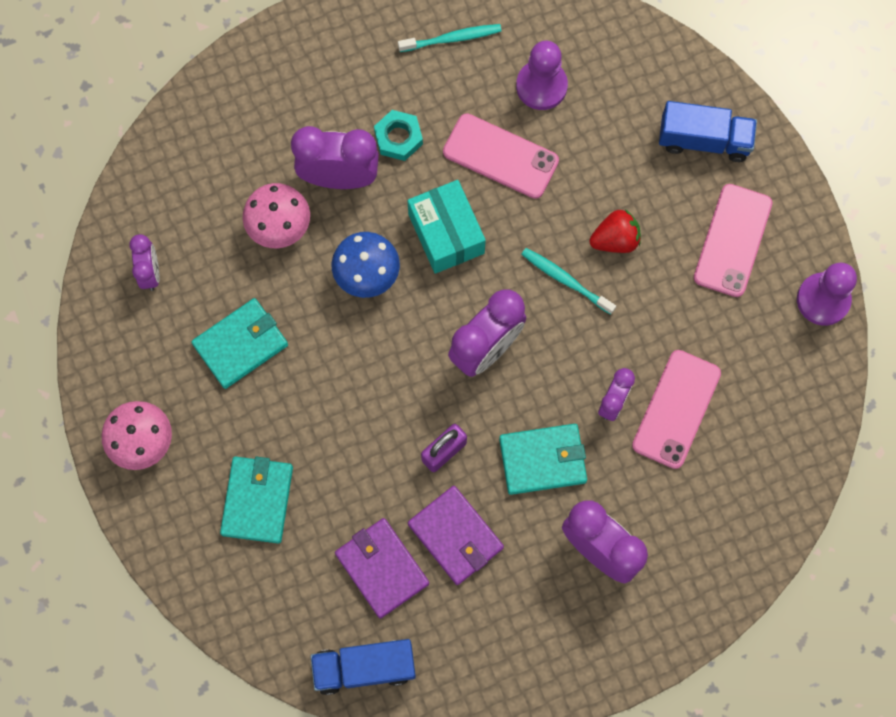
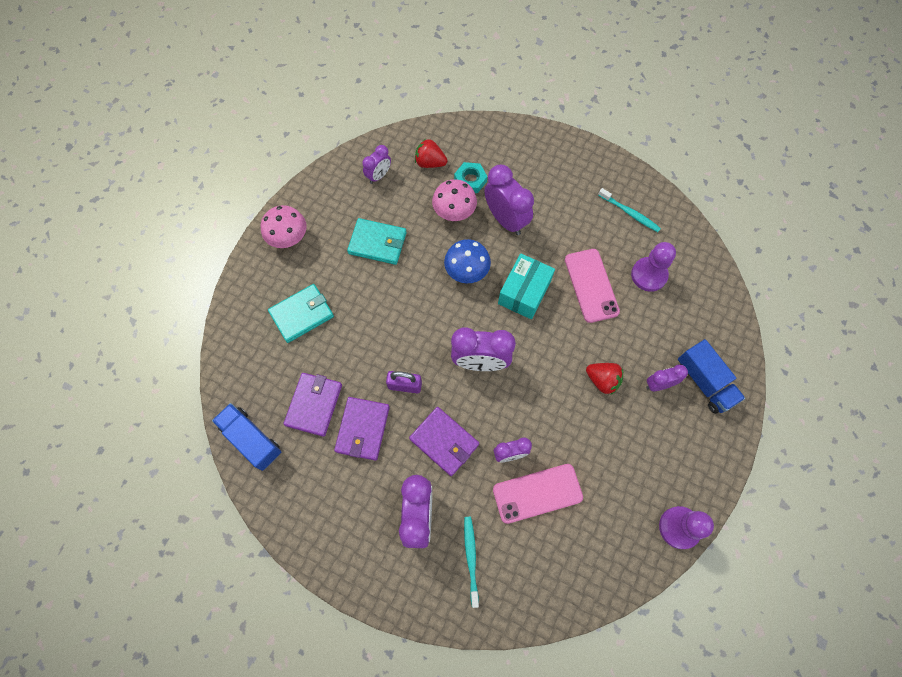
camera: 50 degrees right, 5 degrees down
turquoise nut [374,110,423,161] -> turquoise nut moved to [454,162,487,193]
turquoise wallet [499,424,587,495] -> purple wallet [409,407,479,476]
turquoise toothbrush [521,248,616,315] -> turquoise toothbrush moved to [464,517,479,608]
pink phone [694,184,772,297] -> none
none -> red strawberry [415,139,447,168]
none -> purple clock [646,365,688,391]

